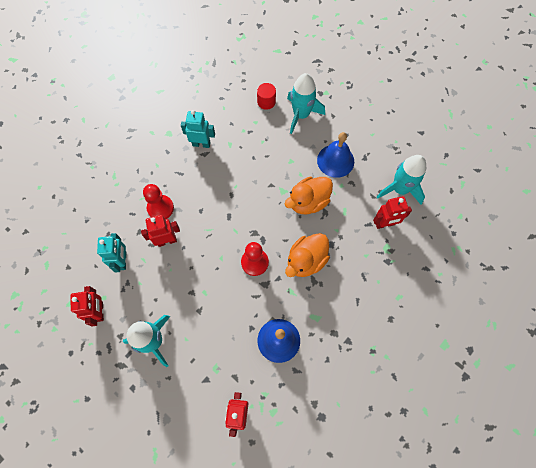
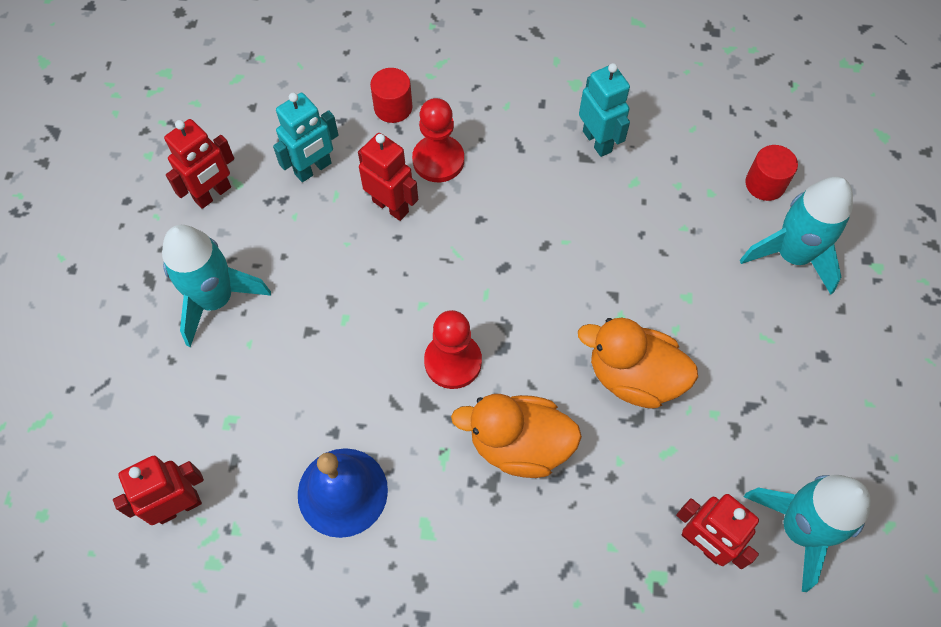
camera: 55 degrees right, 5 degrees down
blue bell [317,132,354,178] -> none
none -> red cylinder [370,68,413,123]

